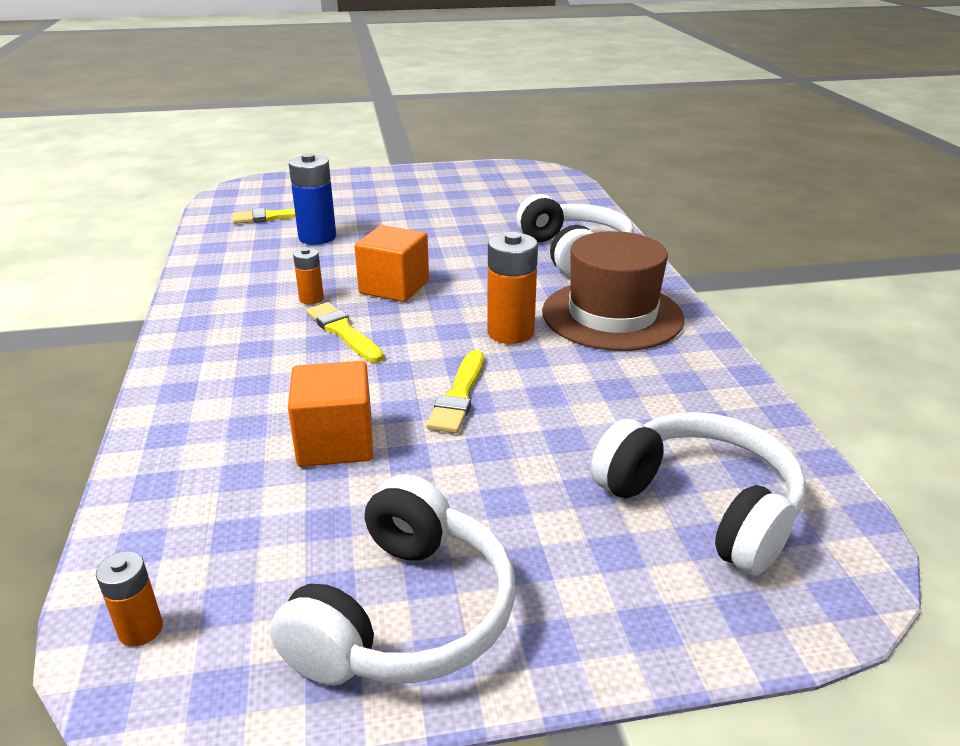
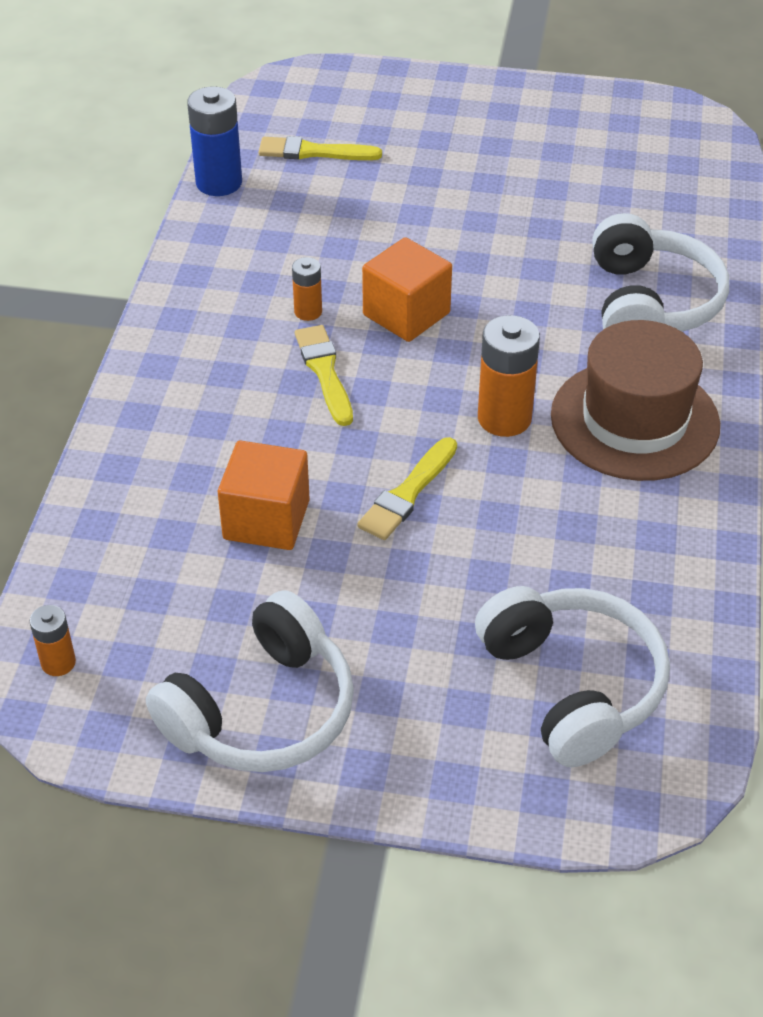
camera: 20 degrees right, 15 degrees up
blue battery [289,153,336,245] -> blue battery moved to [187,86,242,196]

